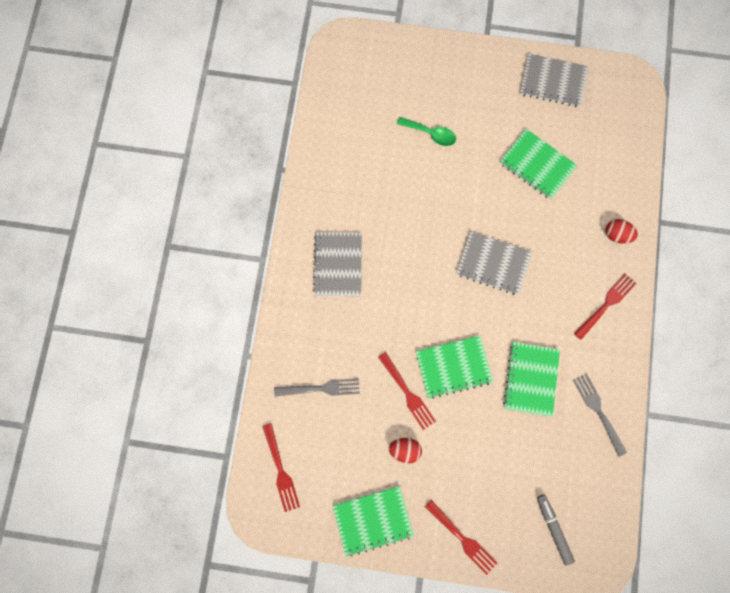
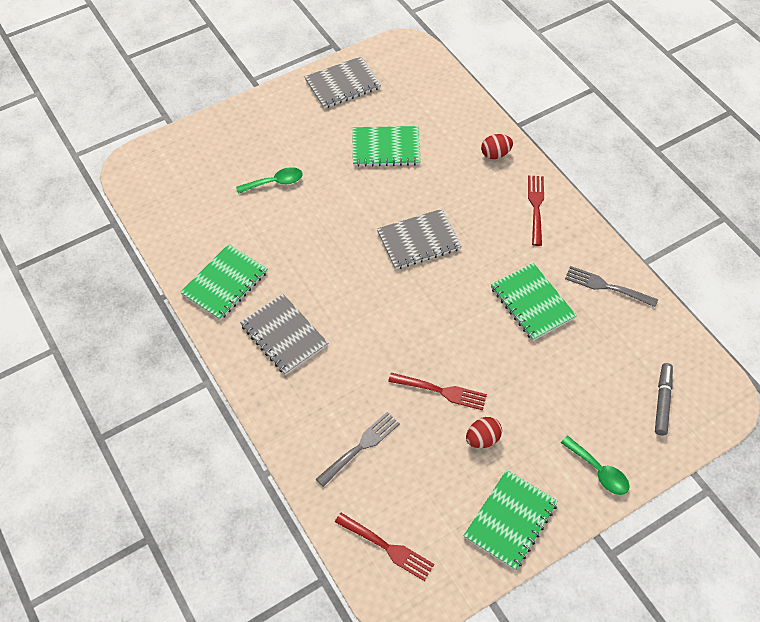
camera: 40 degrees left, 20 degrees down
green notebook [416,336,493,399] -> green notebook moved to [180,244,268,320]
red fork [425,500,497,575] -> green spoon [561,436,630,495]
grey marker [537,494,575,565] -> grey marker turned 75 degrees clockwise [655,363,673,435]

